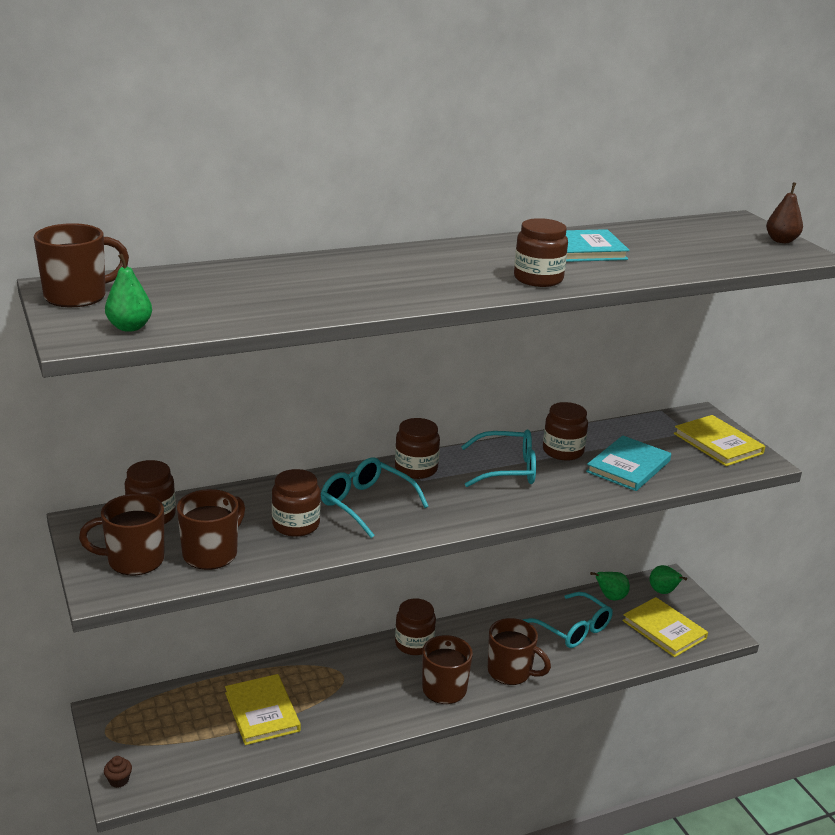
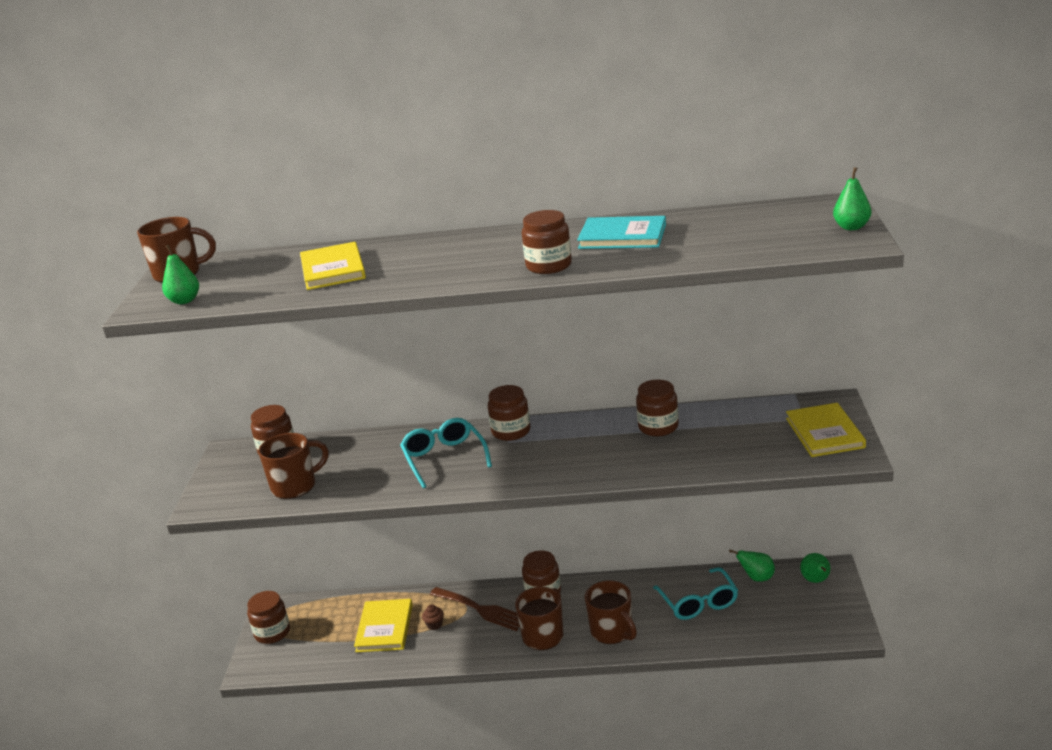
camera: 30 degrees right, 0 degrees up
brown mug [79,494,165,575] -> none
brown cupcake [104,756,132,788] -> brown cupcake moved to [422,604,444,630]
brown jar [272,469,320,537] -> brown jar moved to [247,591,290,644]
turquoise glasses [461,429,536,487] -> none
turquoise book [586,435,671,491] -> none
yellow book [622,597,708,657] -> yellow book moved to [300,242,366,290]
brown pear [766,182,803,243] -> green pear [833,167,871,230]
none -> brown fork [430,587,520,631]

